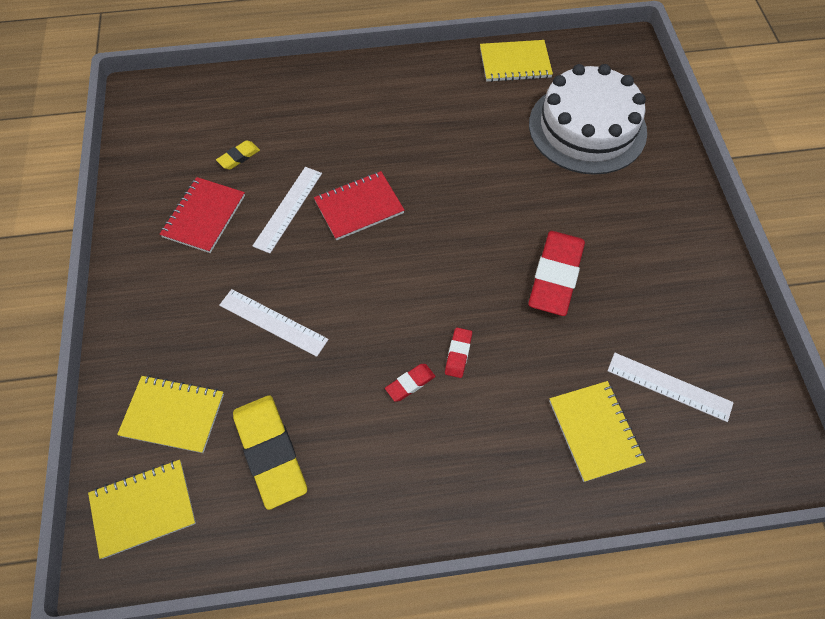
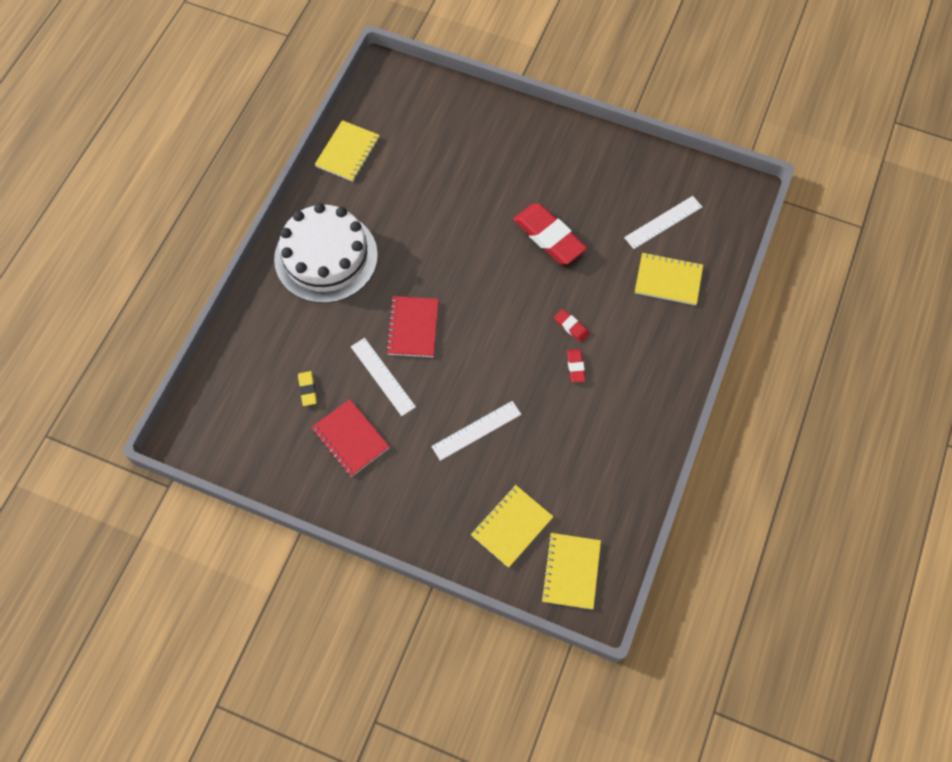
camera: 60 degrees left, 5 degrees up
yellow eraser [233,395,307,510] -> none
white cake [529,64,647,175] -> white cake moved to [274,203,378,303]

